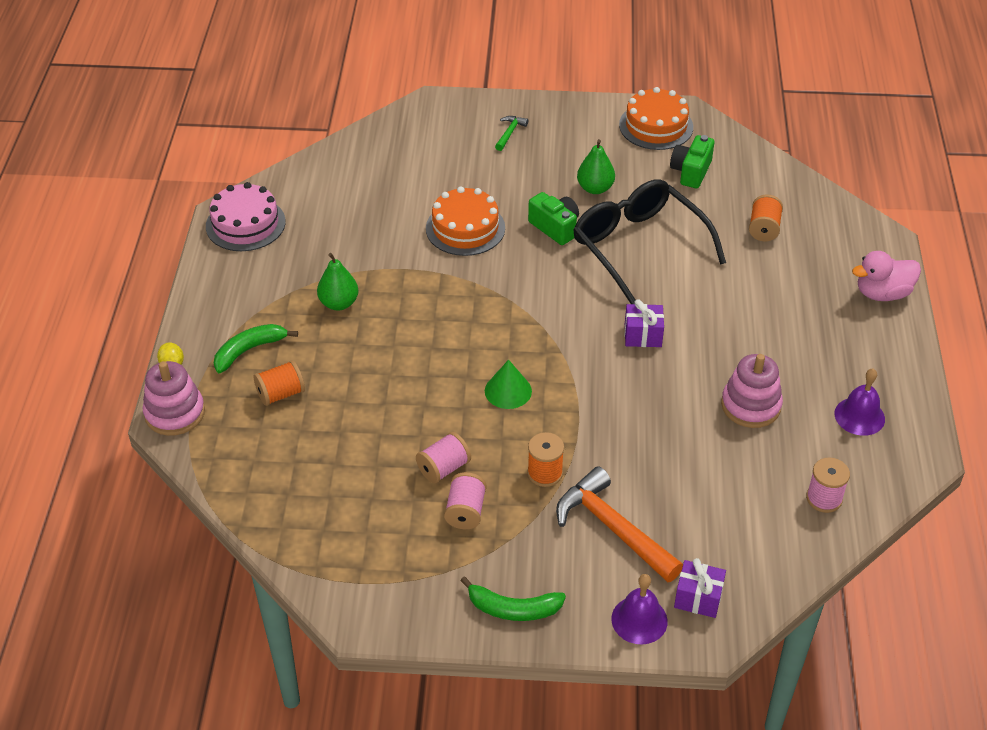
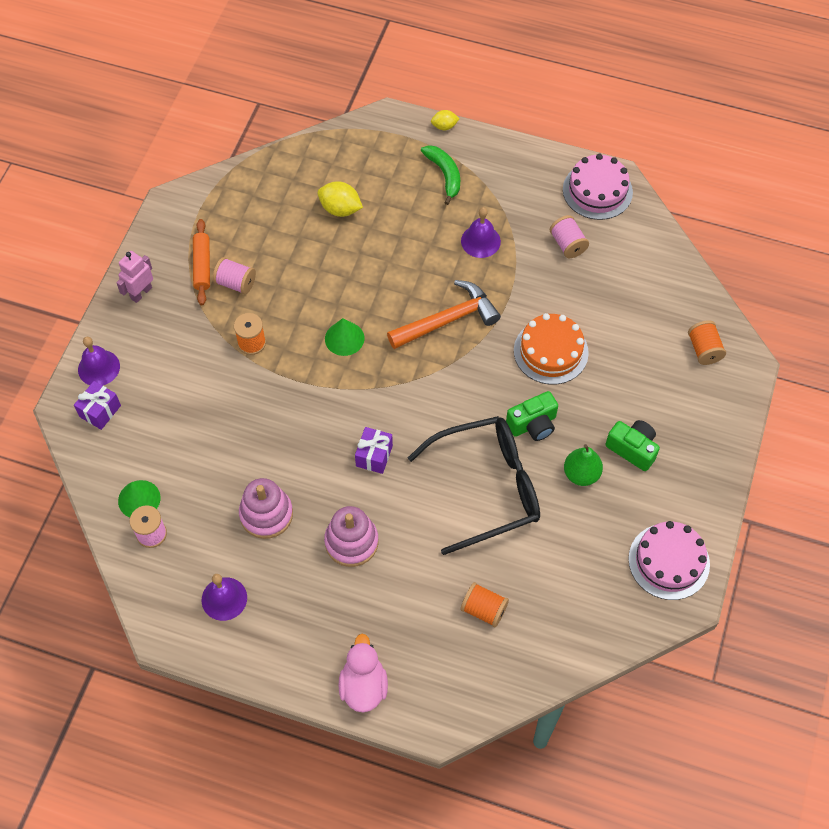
camera: 105 degrees right, 15 degrees up
pink stacking toy [142,361,205,436] -> pink stacking toy moved to [324,506,379,567]
orange spool [254,360,305,406] -> orange spool moved to [688,320,726,365]
green pear [317,253,358,311] -> purple bell [461,207,501,258]
pink spool [416,432,471,484] -> pink spool moved to [550,215,589,258]
green banana [460,576,566,621] -> pink robot [116,251,153,303]
green hammer [495,116,528,151] -> none
orange hammer [556,467,683,582] -> orange hammer moved to [387,280,501,349]
orange cake [619,87,693,150] -> pink cake [628,521,710,600]
green camera [670,135,714,188] -> green camera moved to [605,420,660,471]
none -> green cone [118,480,160,517]
none -> orange rolling pin [193,219,210,305]
none -> yellow lemon [318,181,363,217]

